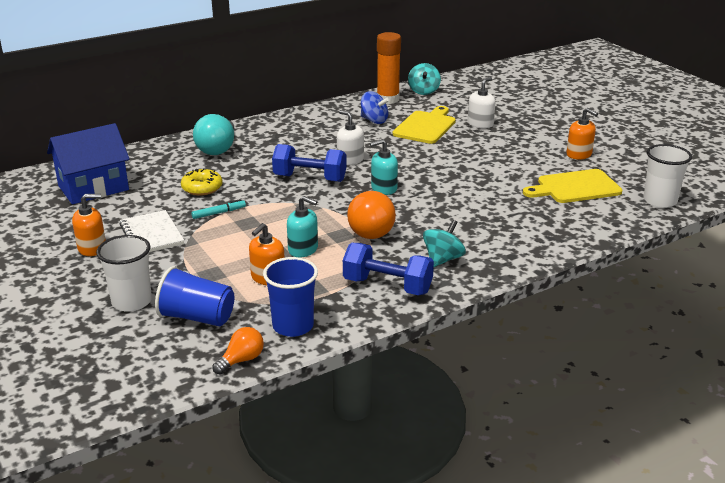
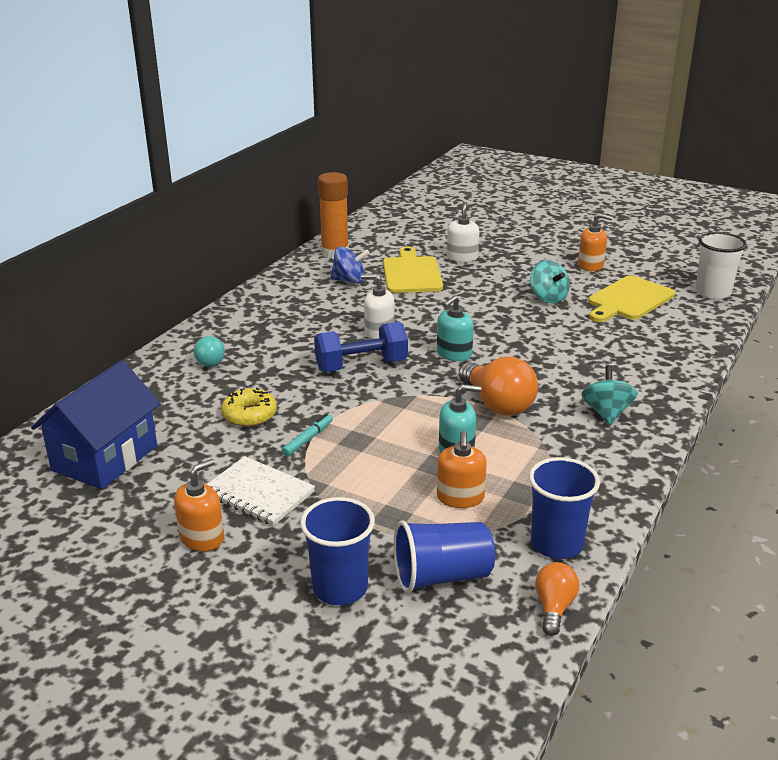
camera: 30 degrees left, 0 degrees up
white cup [96,235,152,312] -> blue cup [300,497,375,605]
turquoise light bulb [193,114,234,155] -> turquoise light bulb [194,336,225,367], size x0.57
blue dumbbell [343,243,434,295] -> none
turquoise spinning top [408,63,441,95] -> turquoise spinning top moved to [530,260,570,303]

